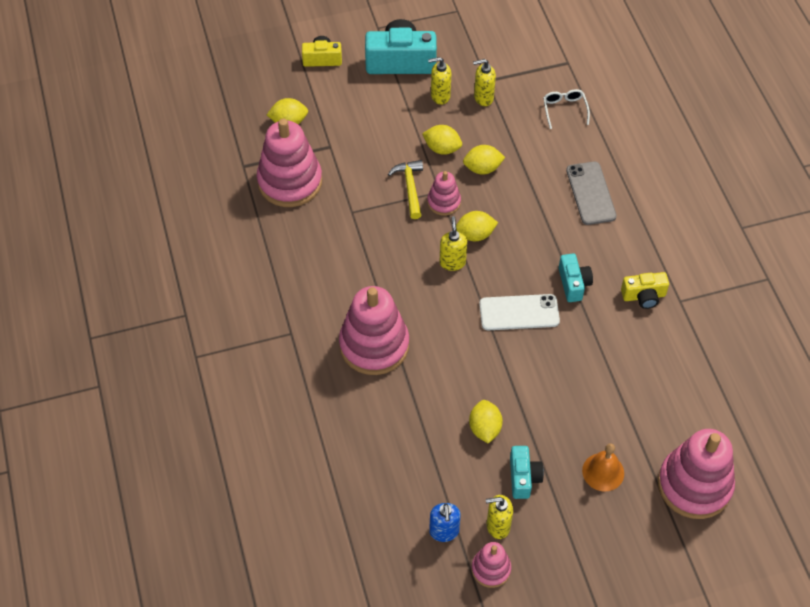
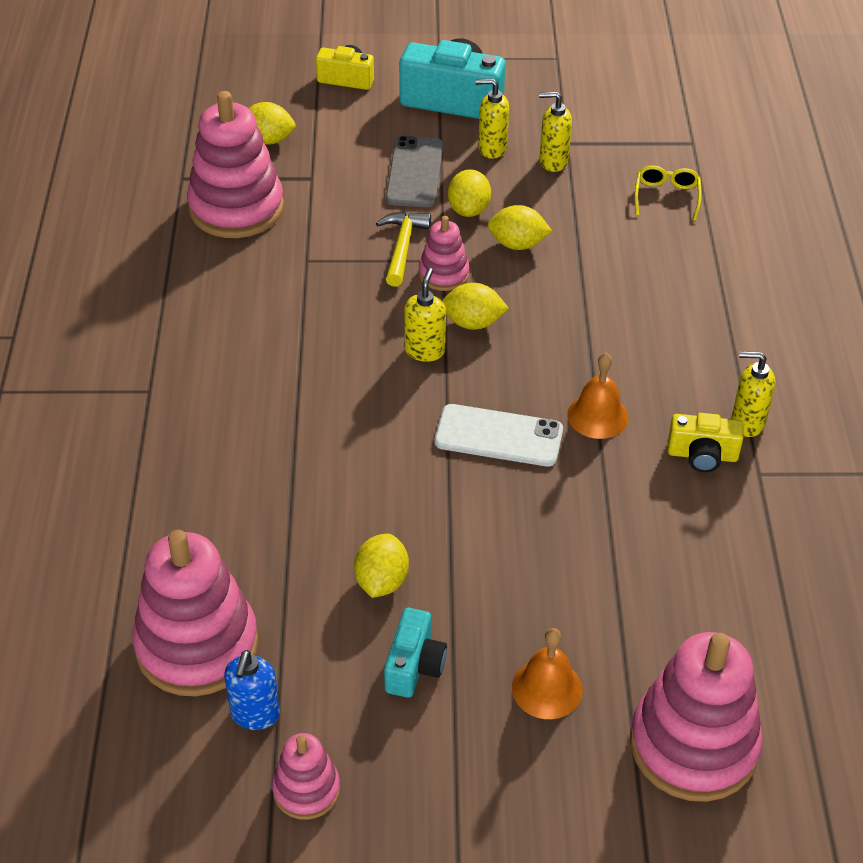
camera: 15 degrees right, 10 degrees down
pink stacking toy [339,286,409,375] -> pink stacking toy moved to [132,530,258,696]
yellow lemon [422,125,462,155] -> yellow lemon turned 60 degrees clockwise [448,169,491,217]
yellow soap dispenser [486,495,513,539] -> yellow soap dispenser moved to [731,351,775,437]
white glasses [543,89,590,129] -> yellow glasses [635,165,702,221]
turquoise camera [559,254,593,302] -> orange bell [568,353,629,439]
grey phone [566,161,617,225] -> grey phone moved to [386,136,443,207]

